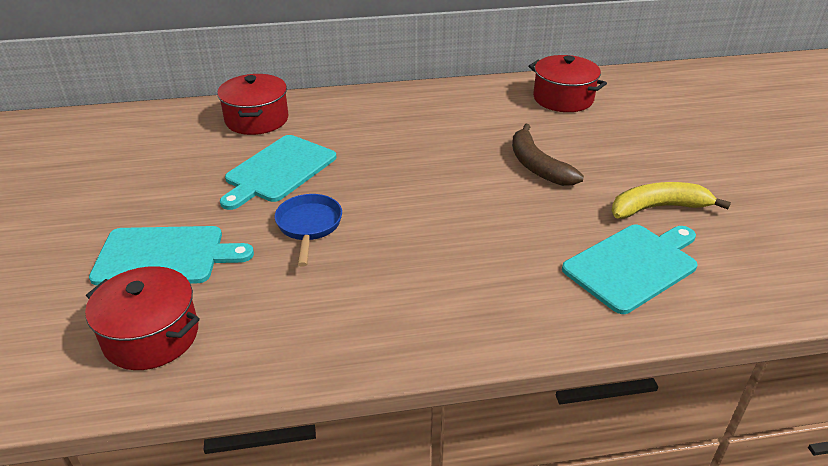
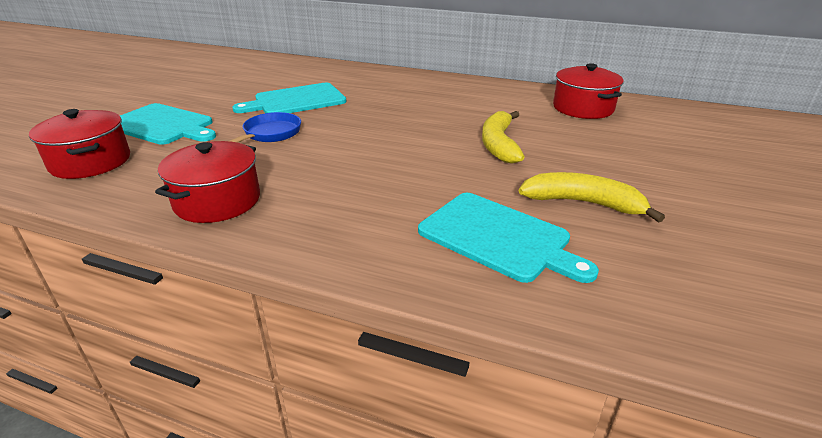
camera: 30 degrees right, 5 degrees down
red pot [217,74,288,135] -> red pot moved to [155,141,260,223]
brown banana [512,124,584,186] -> yellow banana [482,111,525,164]
turquoise cutting board [562,225,698,314] -> turquoise cutting board turned 45 degrees clockwise [418,193,599,283]

